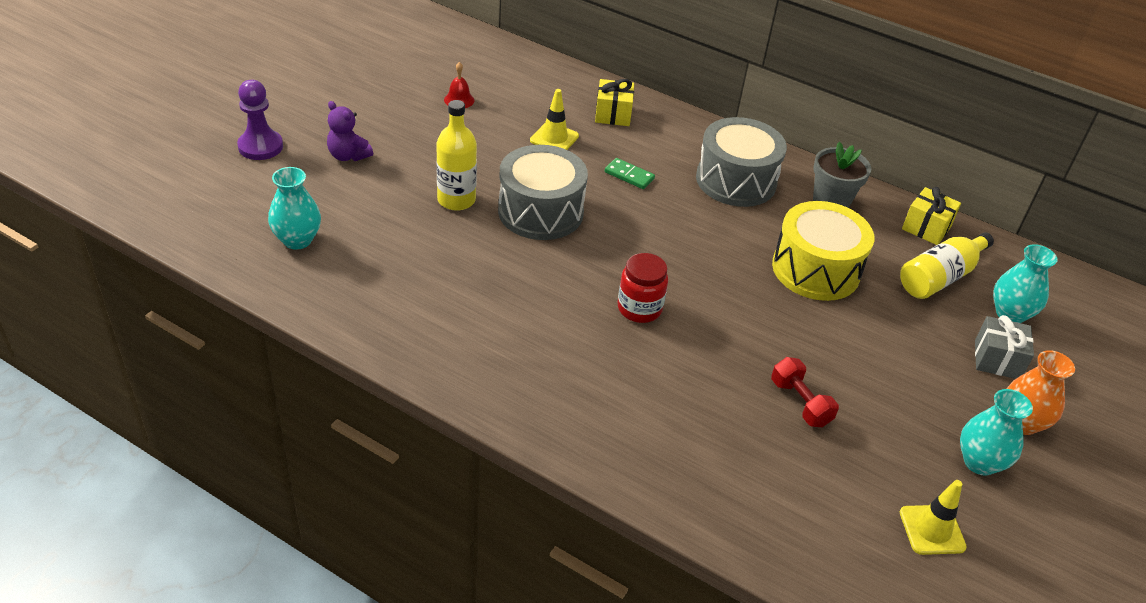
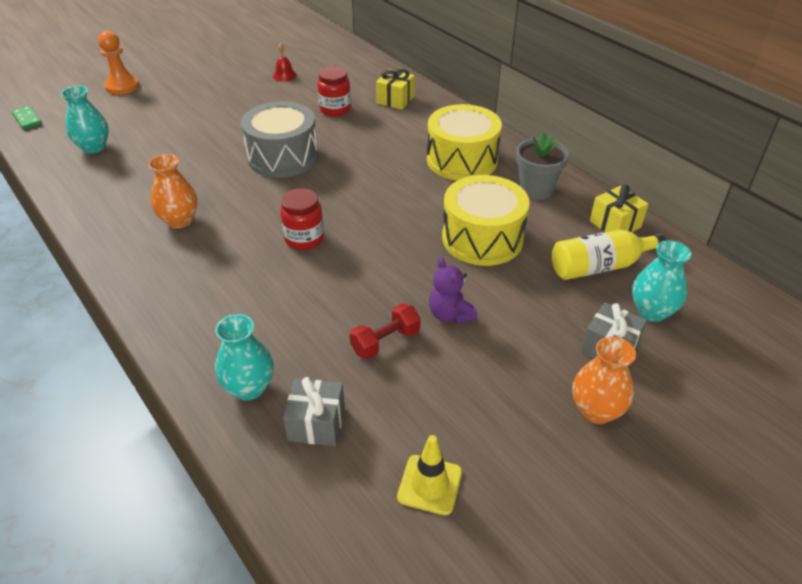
camera: 25 degrees right, 0 degrees up
purple pawn [237,80,283,160] -> orange pawn [98,31,139,95]
purple teddy bear [327,101,373,161] -> purple teddy bear moved to [429,258,477,324]
yellow bottle [436,100,477,211] -> none
yellow traffic cone [530,89,579,150] -> red jar [317,66,351,117]
green domino [605,158,655,189] -> green domino moved to [12,106,42,130]
grey drum [696,117,787,207] -> yellow drum [427,104,502,181]
red dumbbell [771,357,839,427] -> red dumbbell turned 60 degrees clockwise [350,304,421,359]
turquoise vase [960,389,1033,476] -> turquoise vase moved to [215,314,274,401]
none -> orange vase [148,154,198,229]
none -> grey gift [283,377,345,446]

